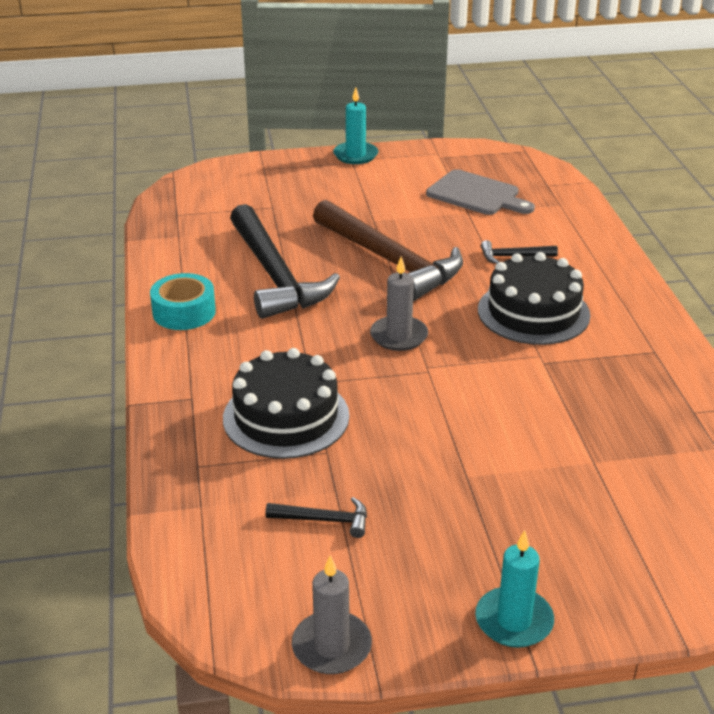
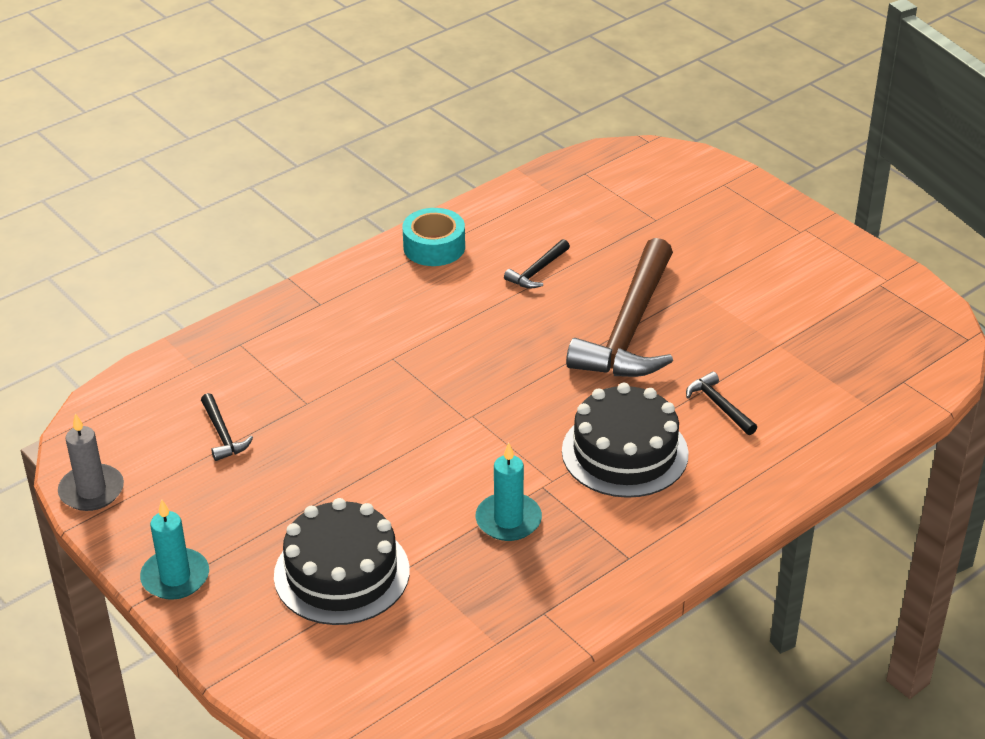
camera: 60 degrees right, 5 degrees up
black cake [223,348,349,459] -> black cake moved to [274,498,410,625]
black hammer [230,204,340,319] -> black hammer [504,239,570,288], size x0.41
turquoise candle [333,87,378,164] -> turquoise candle moved to [476,443,542,541]
grey candle [370,256,428,351] -> none
grey cutting board [426,169,535,215] -> none

